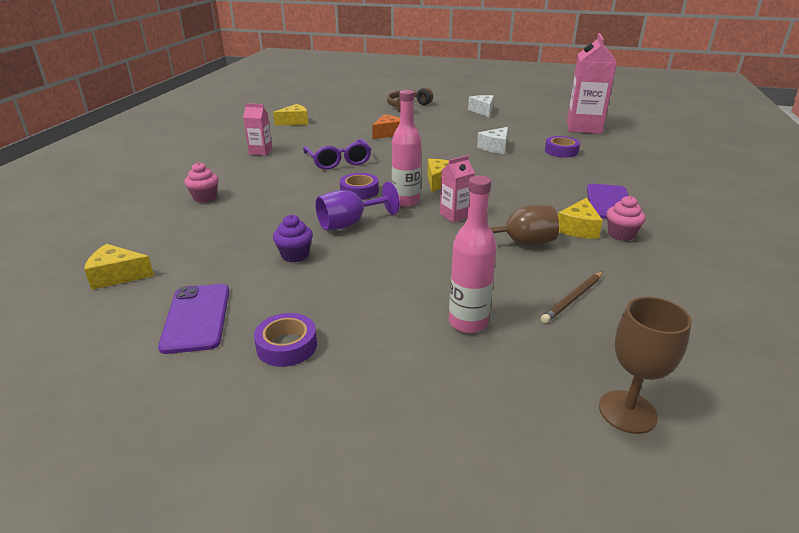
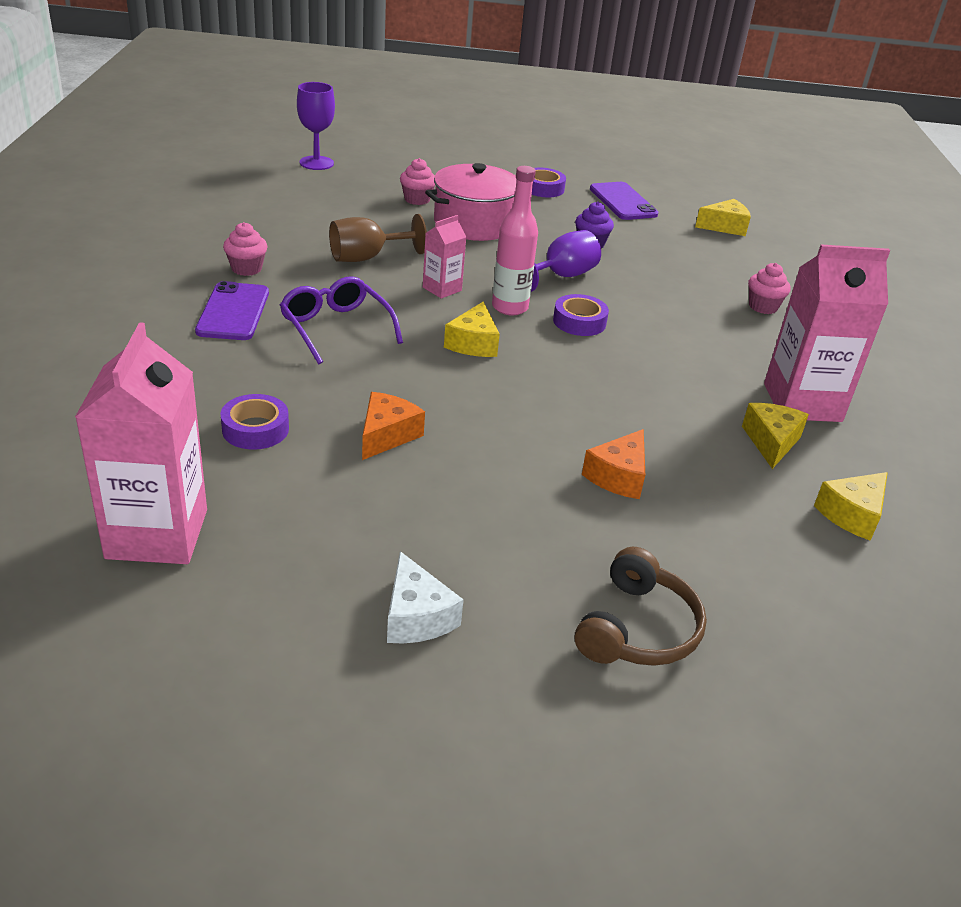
camera: 165 degrees right, 5 degrees up
pink carton [243,103,272,155] -> pink carton [764,244,890,422], size x2.00
purple glasses [303,139,371,170] -> purple glasses moved to [280,276,403,364]
pink bottle [449,176,497,333] -> pink cupcake [400,158,435,205]
white cheese [477,127,508,154] -> orange cheese [362,392,425,460]
brown pencil [541,272,603,323] -> none
yellow cheese [558,198,603,239] -> yellow cheese moved to [742,403,809,469]
brown goblet [599,297,692,434] -> purple goblet [297,82,335,170]
none -> pink pot [425,163,517,241]

